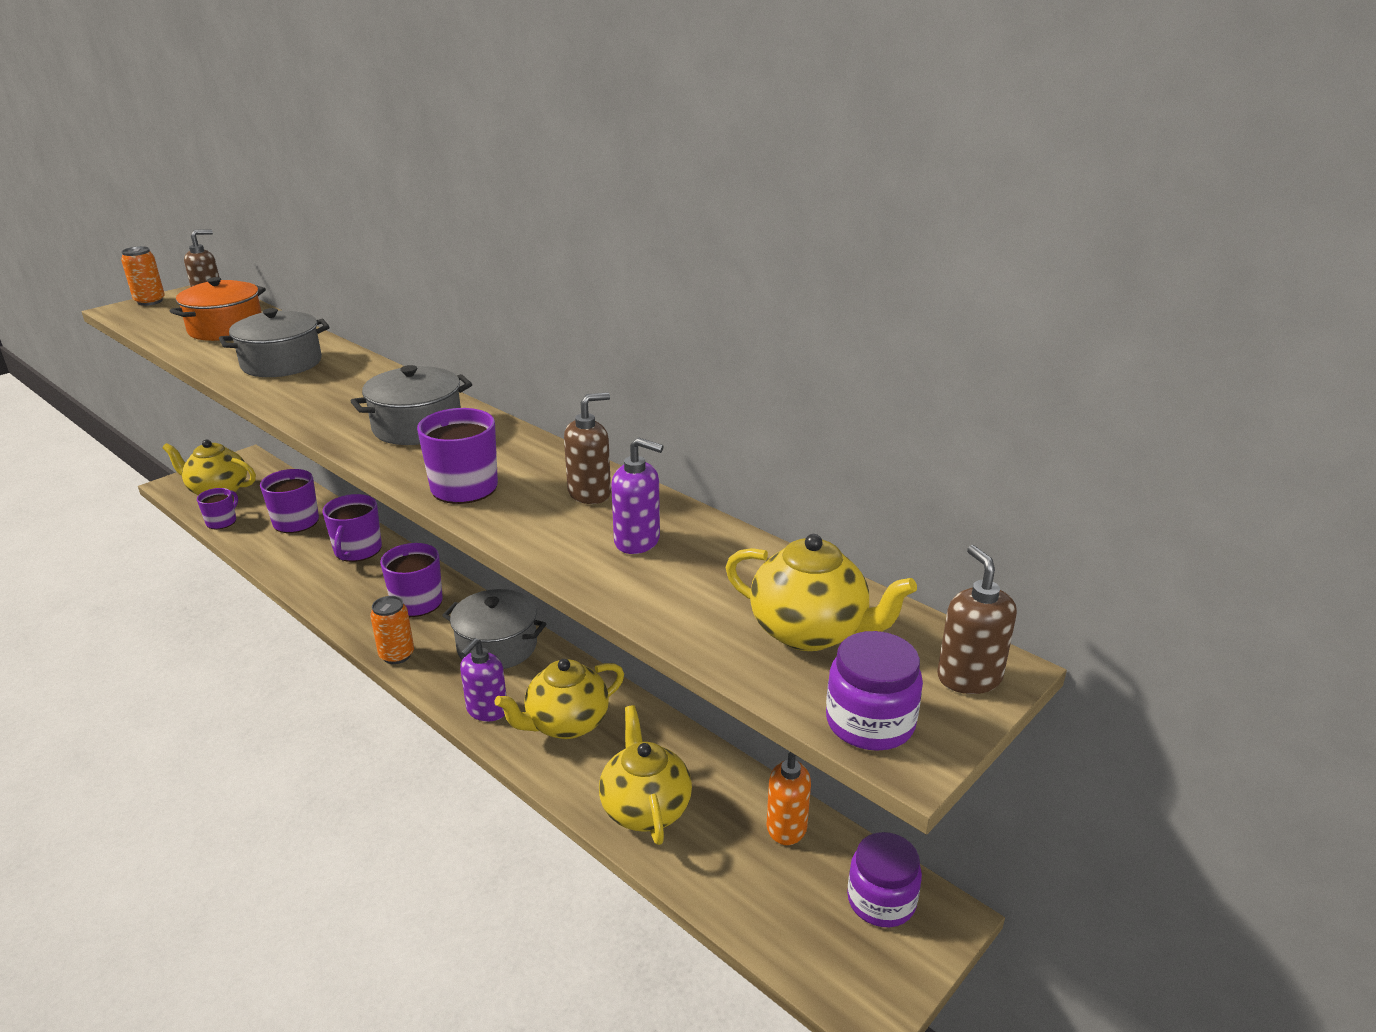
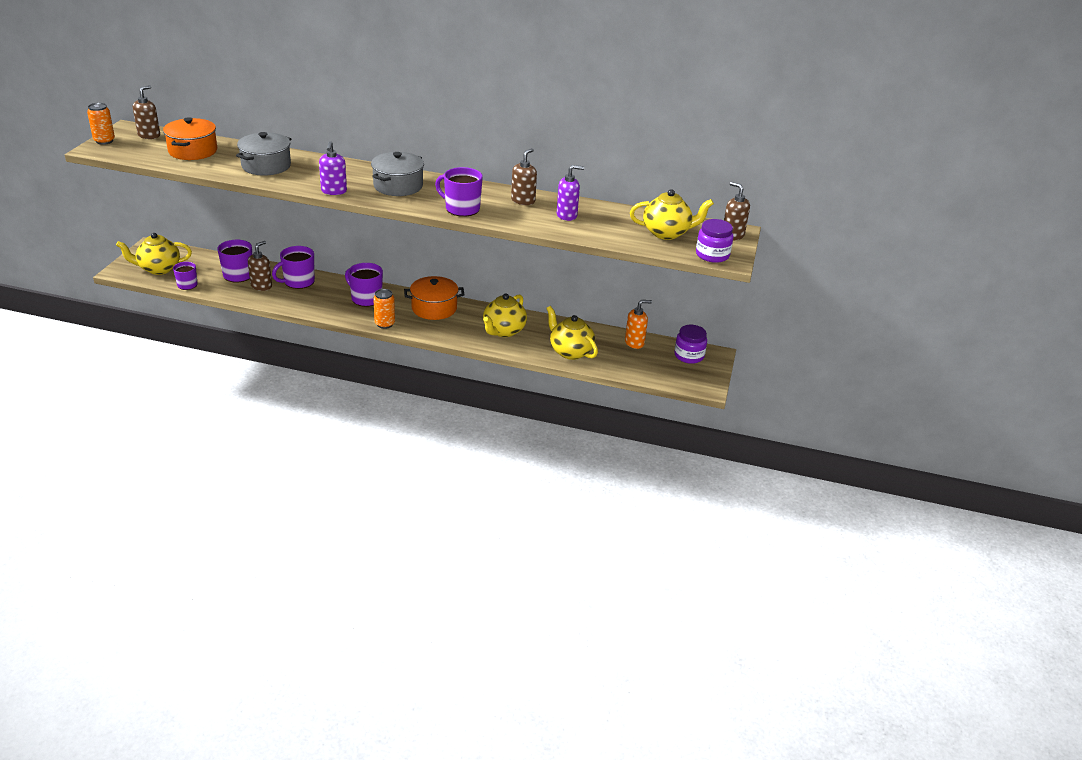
camera: 30 degrees left, 5 degrees up
purple mug [322,494,382,562] -> purple mug turned 75 degrees clockwise [272,246,315,289]
grey pot [442,589,546,669] -> orange pot [404,276,464,320]
purple soap dispenser [460,638,507,721] -> purple soap dispenser moved to [319,141,347,195]
none -> brown soap dispenser [248,241,272,291]

